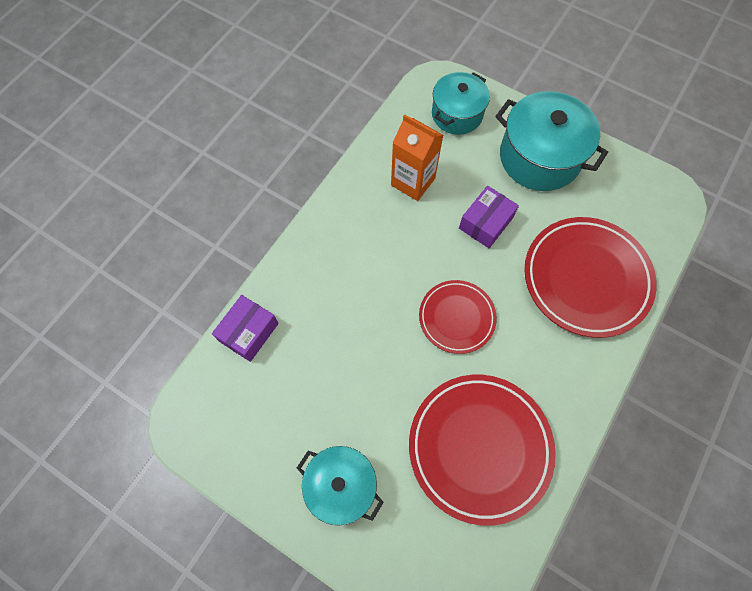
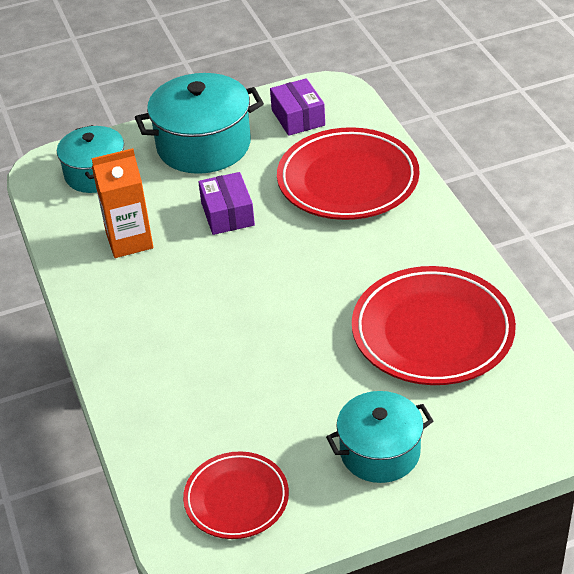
camera: 50 degrees left, 25 degrees down
purple box [212,295,279,362] -> purple box moved to [270,78,325,136]
red plate [419,280,497,354] -> red plate moved to [183,451,289,539]

